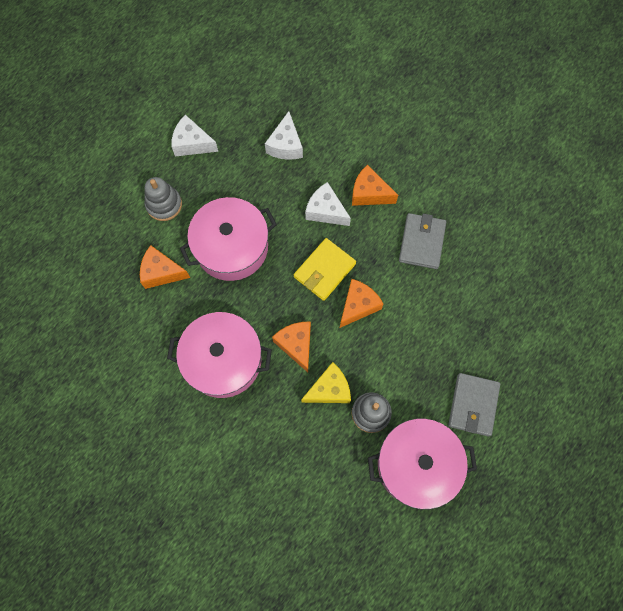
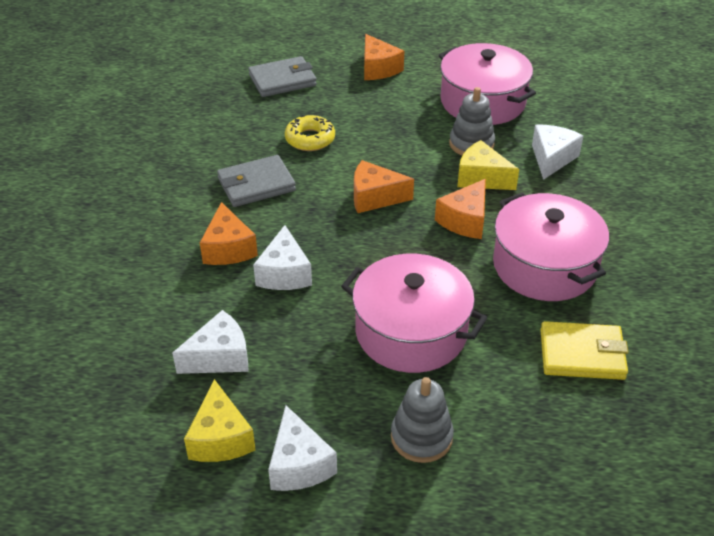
camera: 125 degrees left, 30 degrees down
orange cheese [140,245,190,289] -> orange cheese moved to [364,34,404,80]
yellow wallet [294,238,356,301] -> yellow wallet moved to [540,321,629,380]
grey wallet [448,373,500,436] -> grey wallet moved to [248,56,317,97]
none -> yellow cheese [184,379,256,462]
none -> yellow donut [285,115,335,151]
none -> white cheese [532,125,583,180]

